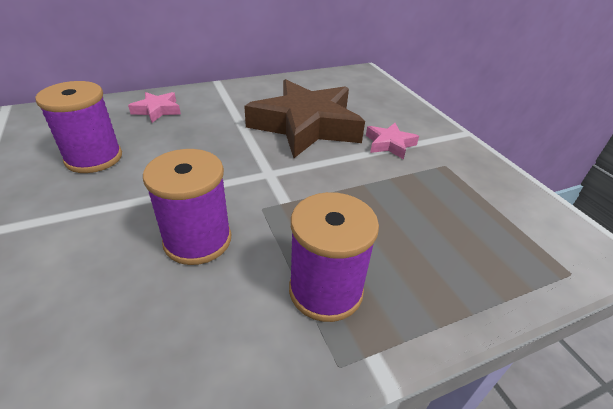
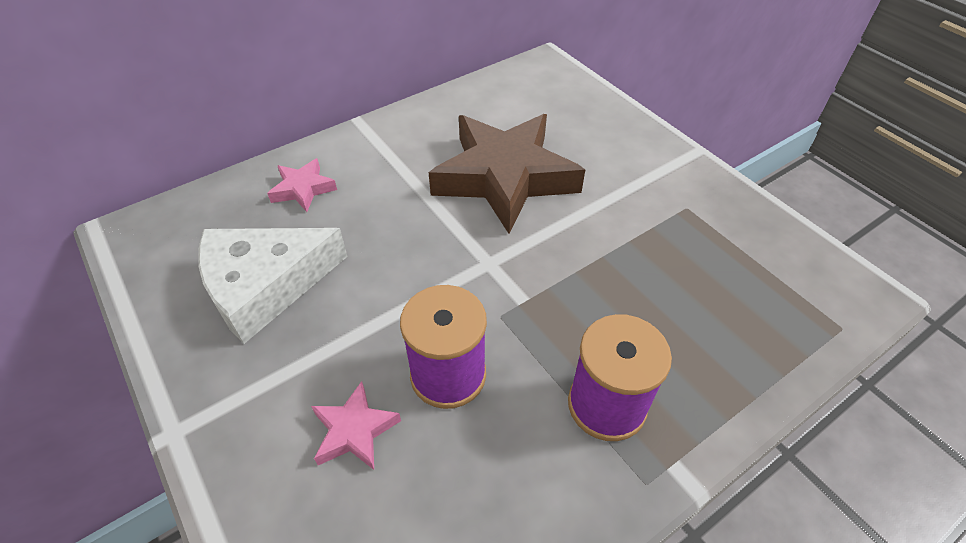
camera: 10 degrees left, 10 degrees up
purple spool [35,81,122,173] -> white cheese [198,228,348,344]
pink star [366,123,419,159] -> pink star moved to [311,381,401,470]

